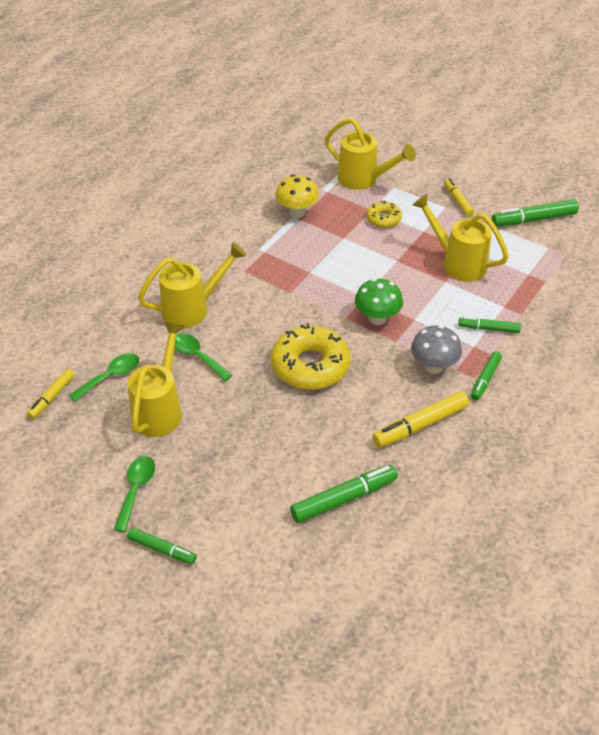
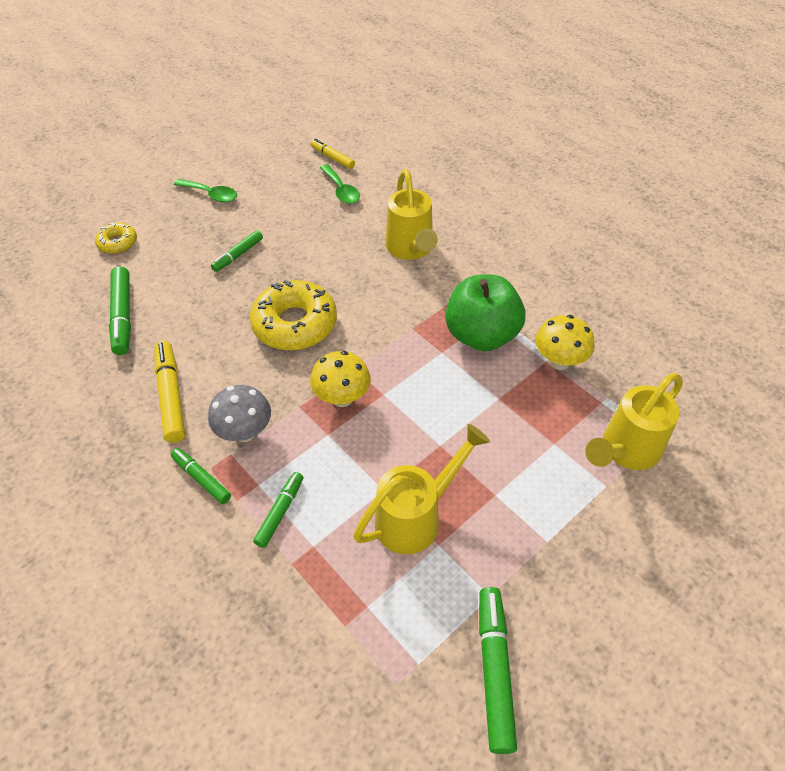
camera: 105 degrees right, 5 degrees up
green marker [127,528,197,564] -> green marker moved to [211,230,263,272]
yellow watering can [128,322,185,437] -> none
green spoon [174,333,232,381] -> none
green mushroom [355,278,403,325] -> yellow mushroom [310,351,371,407]
yellow donut [366,201,402,228] -> yellow donut moved to [95,222,137,254]
yellow marker [444,178,474,216] -> none
none -> green apple [445,275,526,351]

